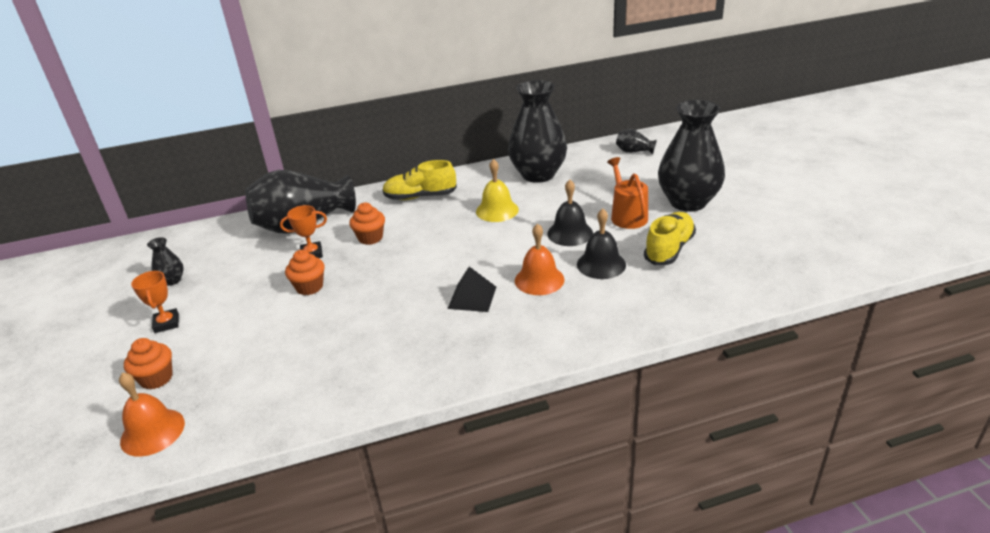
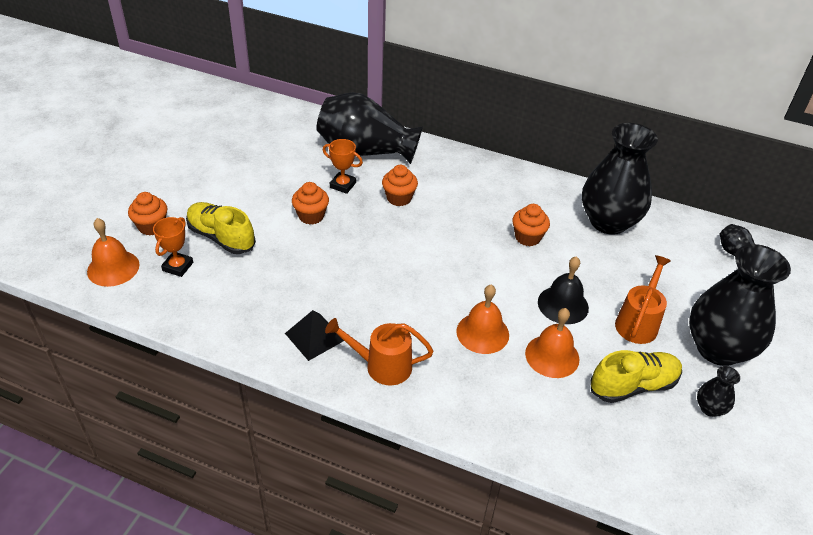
camera: 35 degrees right, 10 degrees up
orange trophy [131,271,179,333] -> orange trophy moved to [153,217,193,277]
black vase [147,237,184,286] -> black vase moved to [697,366,740,417]
yellow shoe [382,160,457,200] -> yellow shoe moved to [186,202,256,254]
black pyramid [448,267,496,312] -> black pyramid moved to [285,310,344,361]
yellow bell [476,159,519,222] -> orange cupcake [512,204,550,246]
black bell [577,209,626,279] -> orange bell [525,308,580,378]
none -> orange watering can [325,318,433,385]

